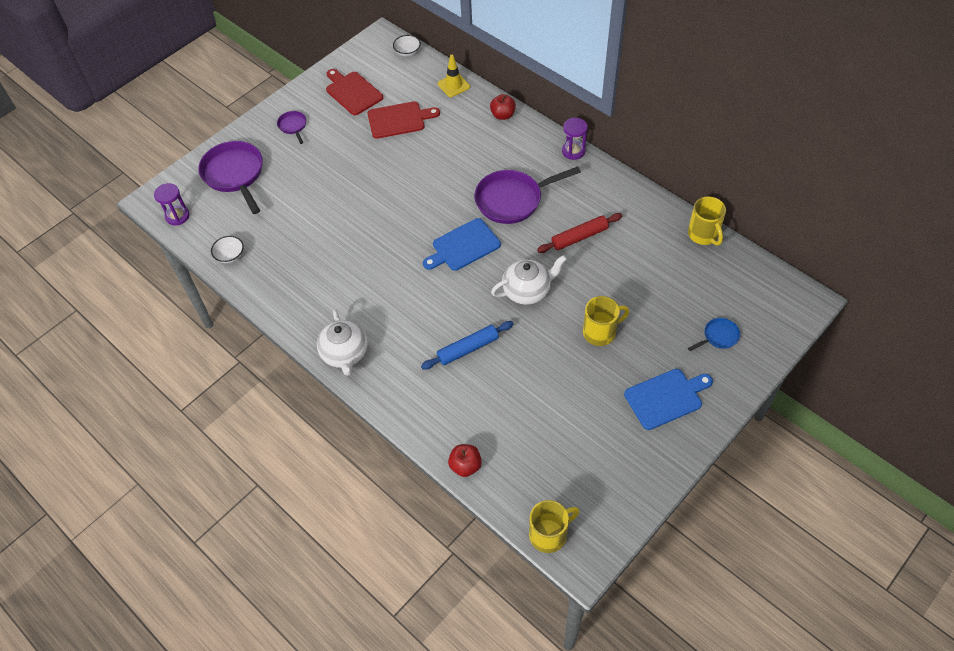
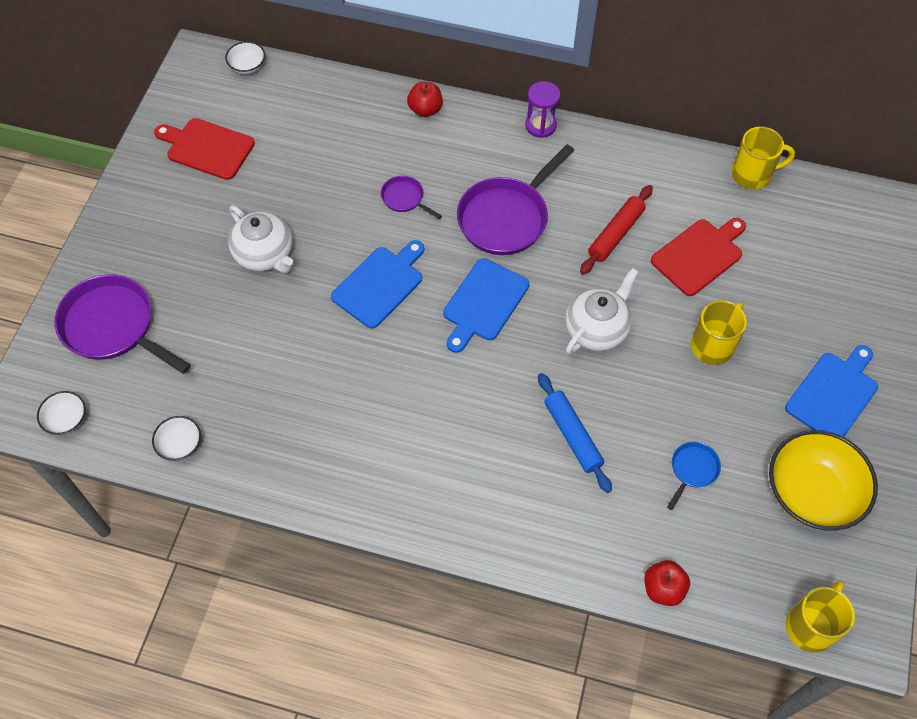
camera: 30 degrees left, 5 degrees up
purple hourglass [154,183,190,225] -> white bowl [37,391,86,435]
purple pan [277,111,306,144] -> purple pan moved to [381,176,442,219]
white teapot [317,309,368,376] -> white teapot moved to [228,206,293,273]
red cutting board [367,101,440,139] -> red cutting board moved to [651,218,746,296]
blue rolling pin [421,321,514,369] -> blue rolling pin turned 60 degrees counterclockwise [538,373,612,493]
yellow traffic cone [438,55,470,97] -> none
yellow mug [688,197,726,246] -> yellow mug turned 45 degrees counterclockwise [732,127,795,189]
blue pan [688,318,740,351] -> blue pan moved to [667,442,721,510]
none -> blue cutting board [331,240,424,329]
none -> yellow bowl [769,430,878,531]

